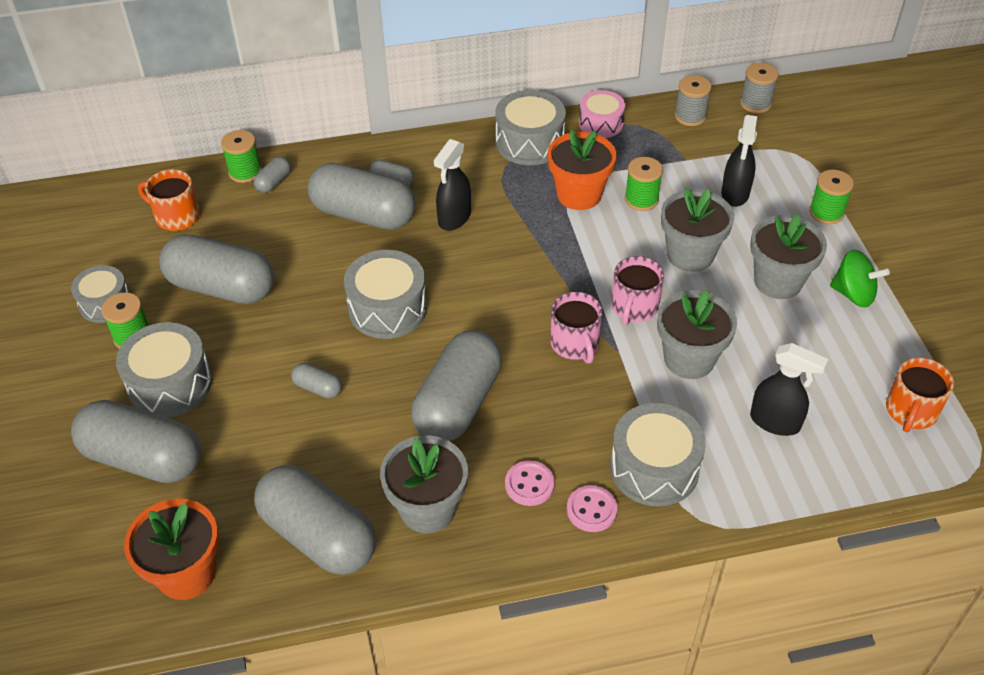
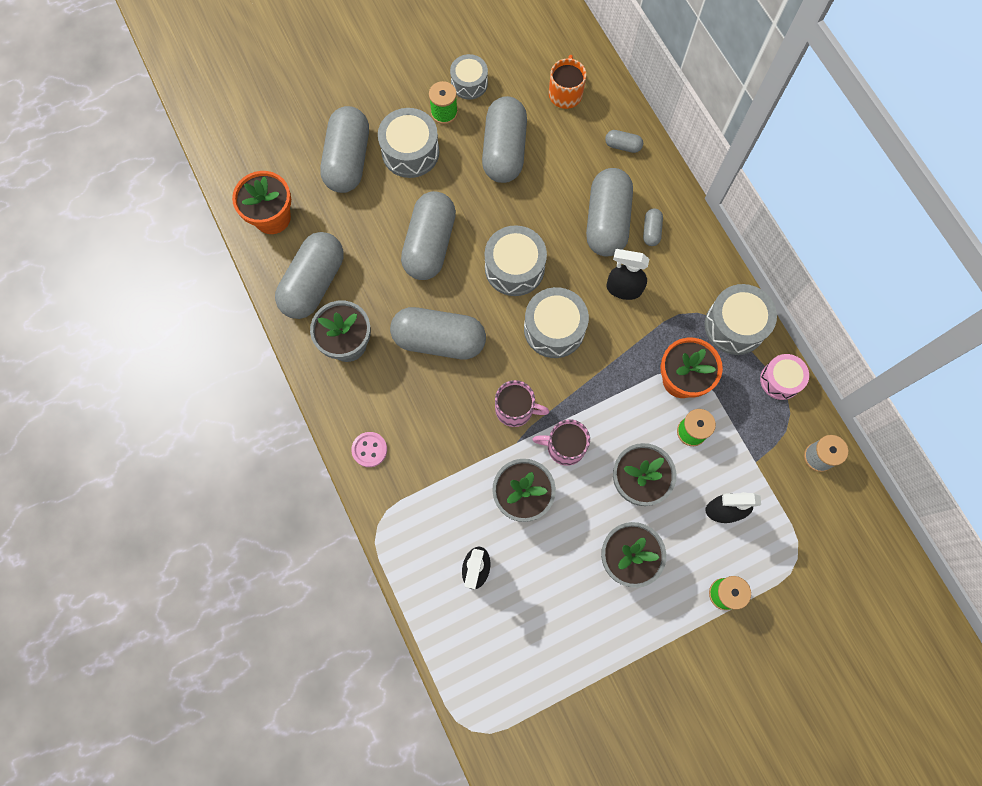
camera: 75 degrees right, 25 degrees up
green spool [221,130,262,183] -> none
grey capsule [291,363,342,399] -> grey capsule [401,191,456,280], size x2.32
pink button [505,460,555,506] -> none
pink mug [550,292,602,363] -> pink mug turned 135 degrees counterclockwise [495,380,549,427]
grey drum [610,403,706,507] -> grey drum moved to [524,287,589,358]
grey spool [740,63,779,113] -> none
green spinning top [830,250,890,307] -> none
orange mug [886,358,954,432] -> none

